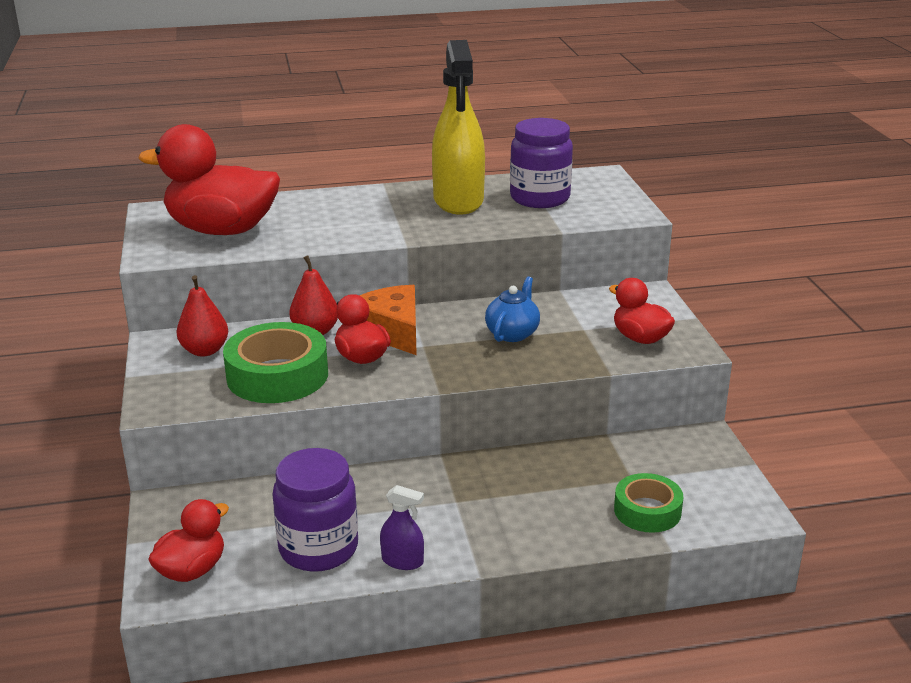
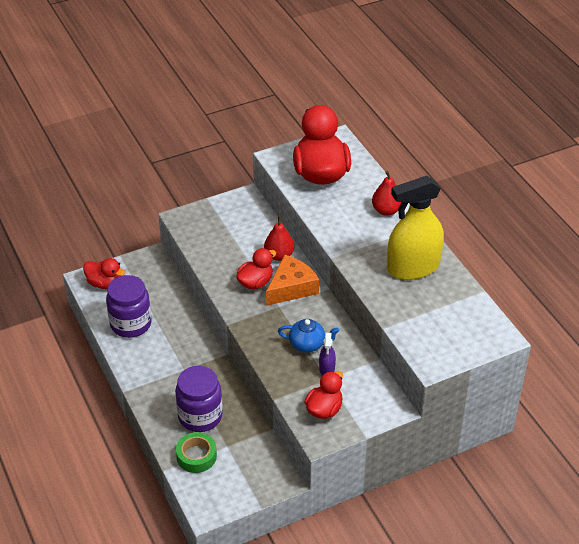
camera: 75 degrees right, 15 degrees up
red pear [176,275,228,357] -> red pear moved to [372,171,401,216]
green tape [223,322,328,403] -> none
purple spray bottle [380,485,424,570] -> purple spray bottle moved to [319,333,336,376]
purple jar [510,118,573,208] -> purple jar moved to [175,366,223,432]

